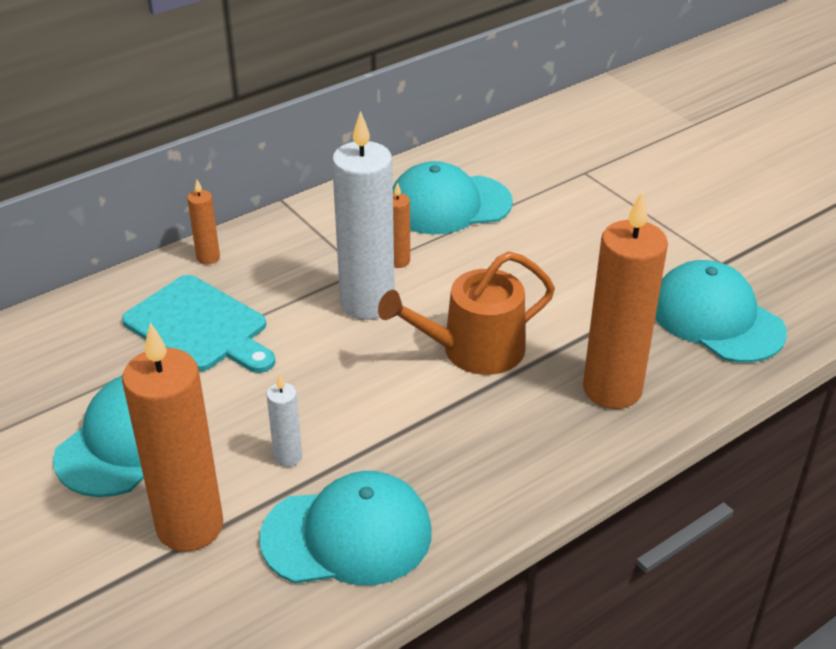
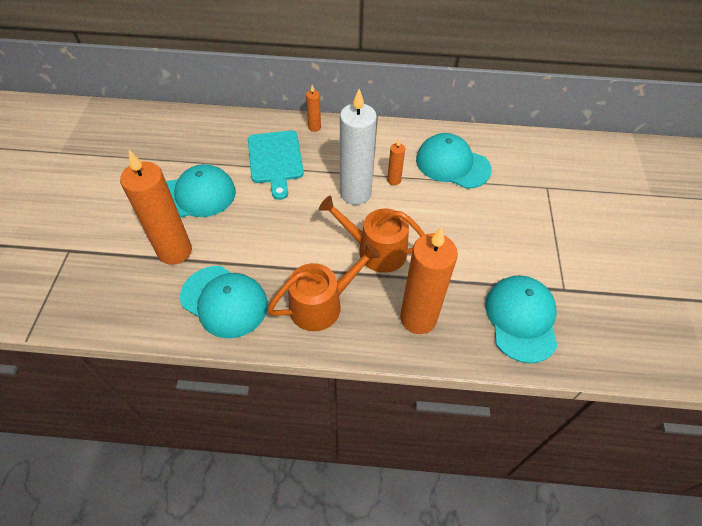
camera: 40 degrees right, 15 degrees up
white candle [267,374,302,467] -> none
none -> orange watering can [267,243,381,331]

